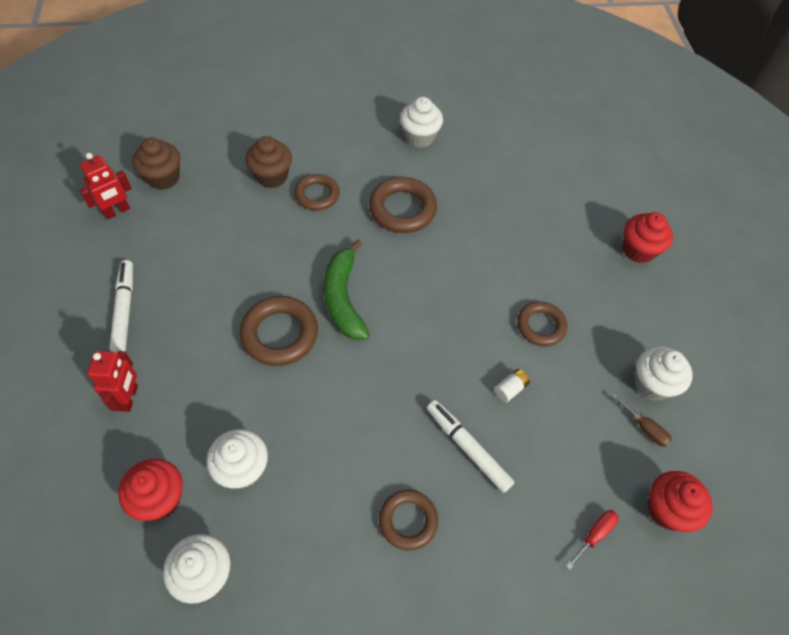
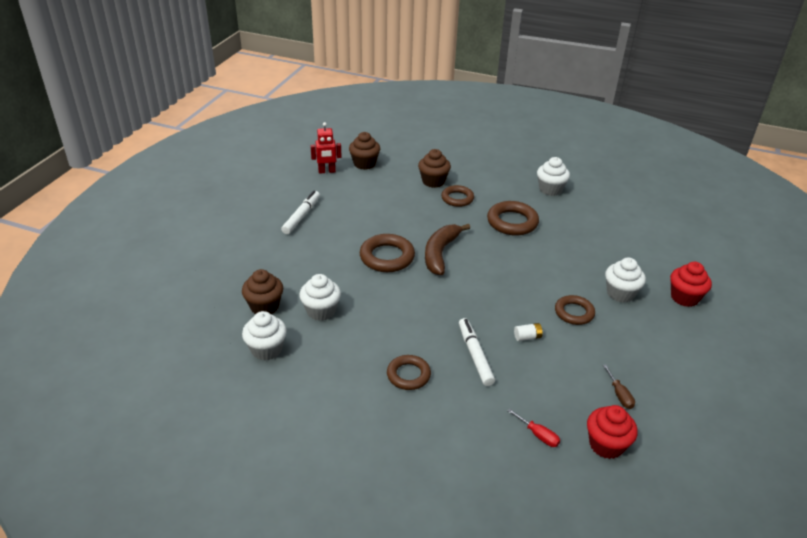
camera: 30 degrees right, 20 degrees down
red robot [87,351,138,412] -> none
red cupcake [118,459,183,521] -> brown cupcake [242,269,283,314]
green banana [324,239,370,340] -> brown banana [425,224,470,275]
red screwdriver [566,510,618,570] -> red screwdriver turned 60 degrees clockwise [508,409,560,447]
white cupcake [635,346,693,401] -> white cupcake moved to [605,257,646,303]

